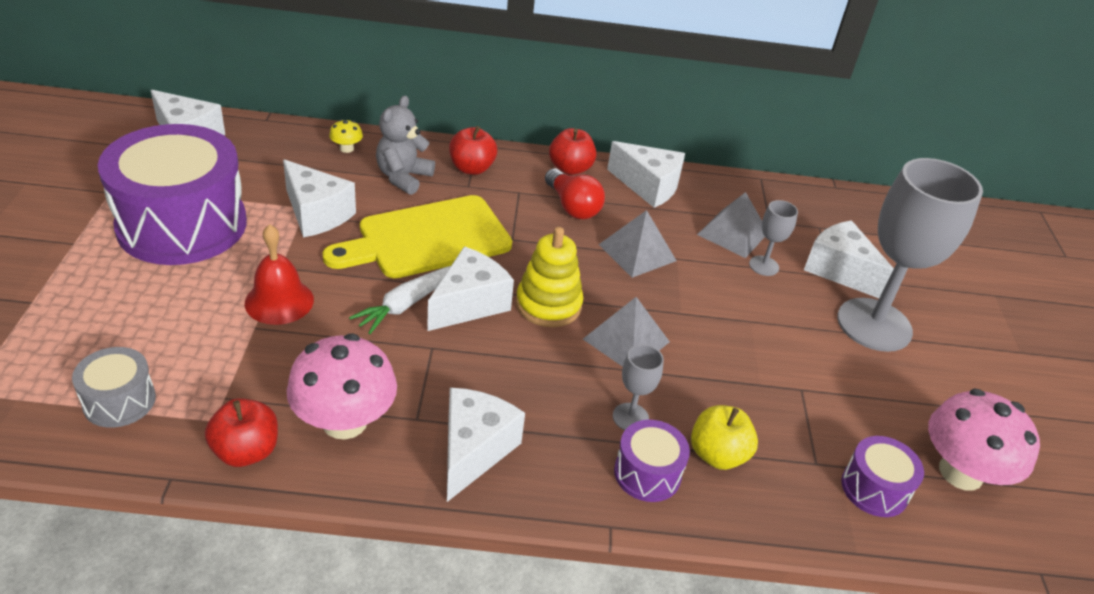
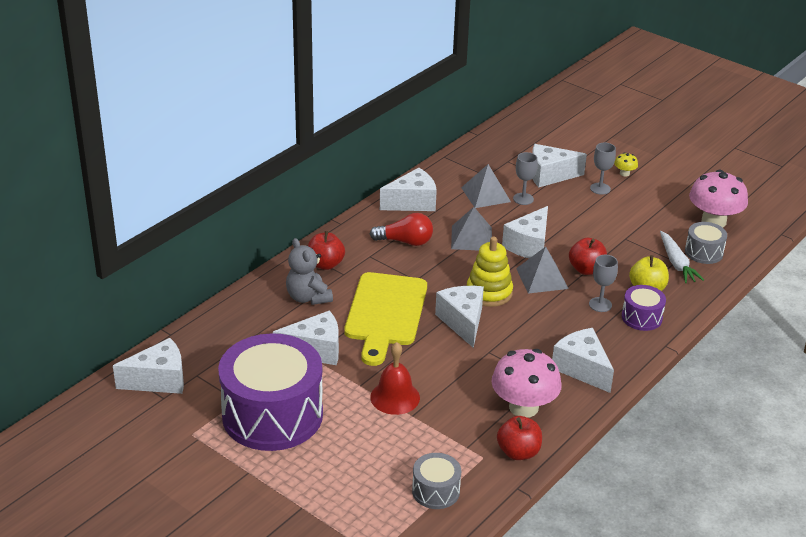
camera: 50 degrees left, 5 degrees down
yellow mushroom [329,119,363,153] -> yellow mushroom moved to [614,152,638,177]
white carrot [349,266,451,334] -> white carrot moved to [660,231,704,283]
red apple [549,128,596,175] -> red apple moved to [569,238,607,275]
grey goblet [837,158,983,352] -> grey goblet [590,142,616,195], size x0.43
purple drum [841,436,924,517] -> grey drum [685,222,727,264]
none -> white cheese [502,206,548,258]

